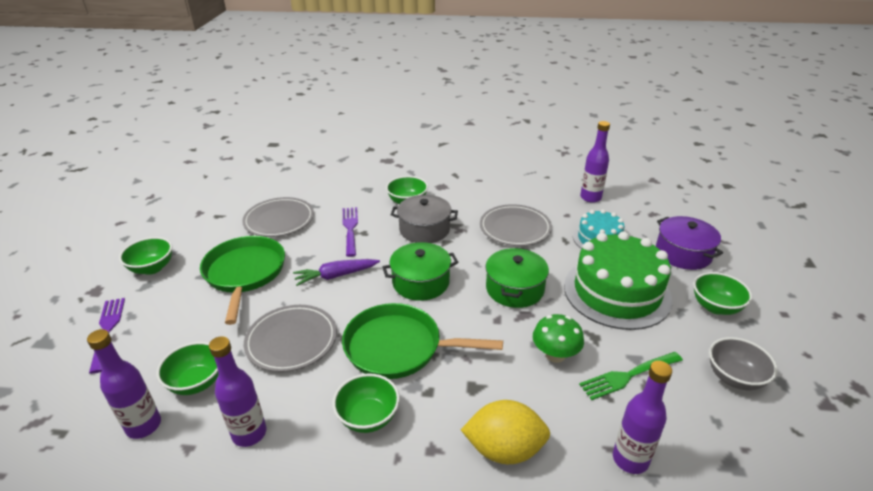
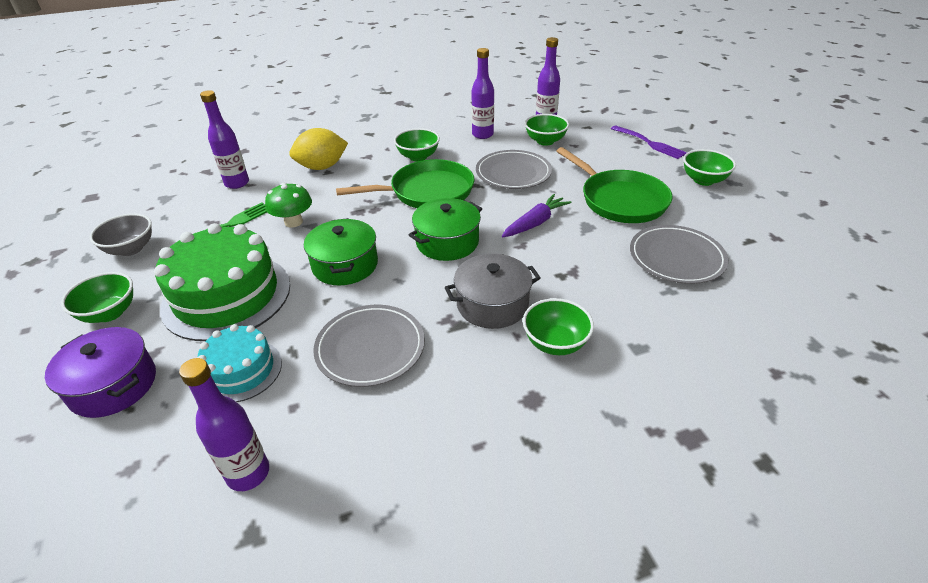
camera: 155 degrees right, 5 degrees up
purple fork [343,207,358,257] -> none

